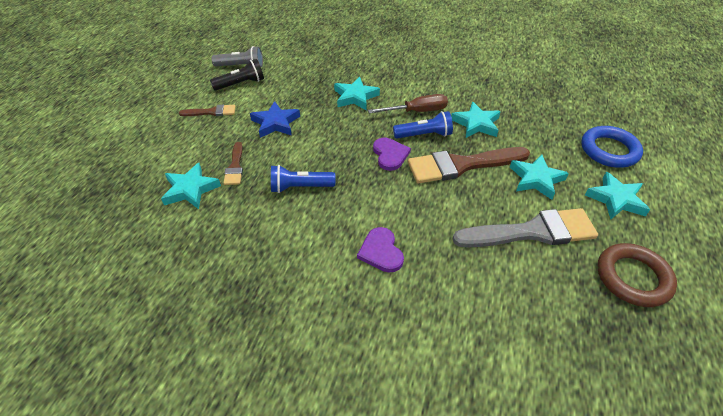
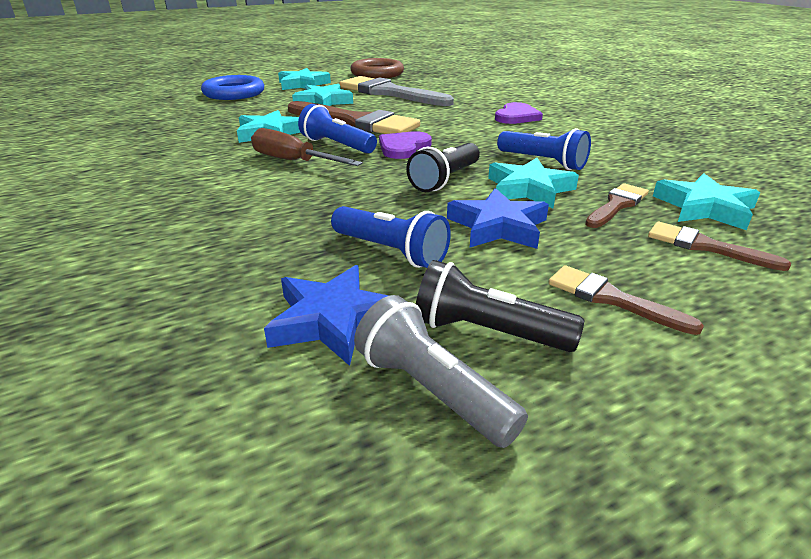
camera: 135 degrees left, 15 degrees down
turquoise star [334,77,380,110] -> turquoise star moved to [488,158,579,208]
none -> blue star [264,265,389,366]
none -> blue flashlight [331,206,451,268]
none -> black flashlight [406,143,480,192]
none -> brown brush [648,222,791,271]

